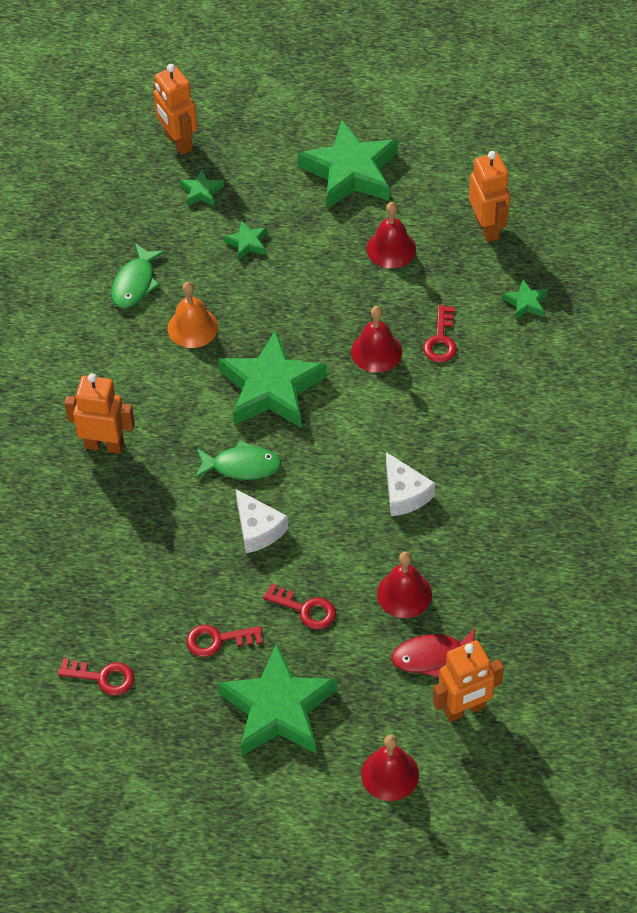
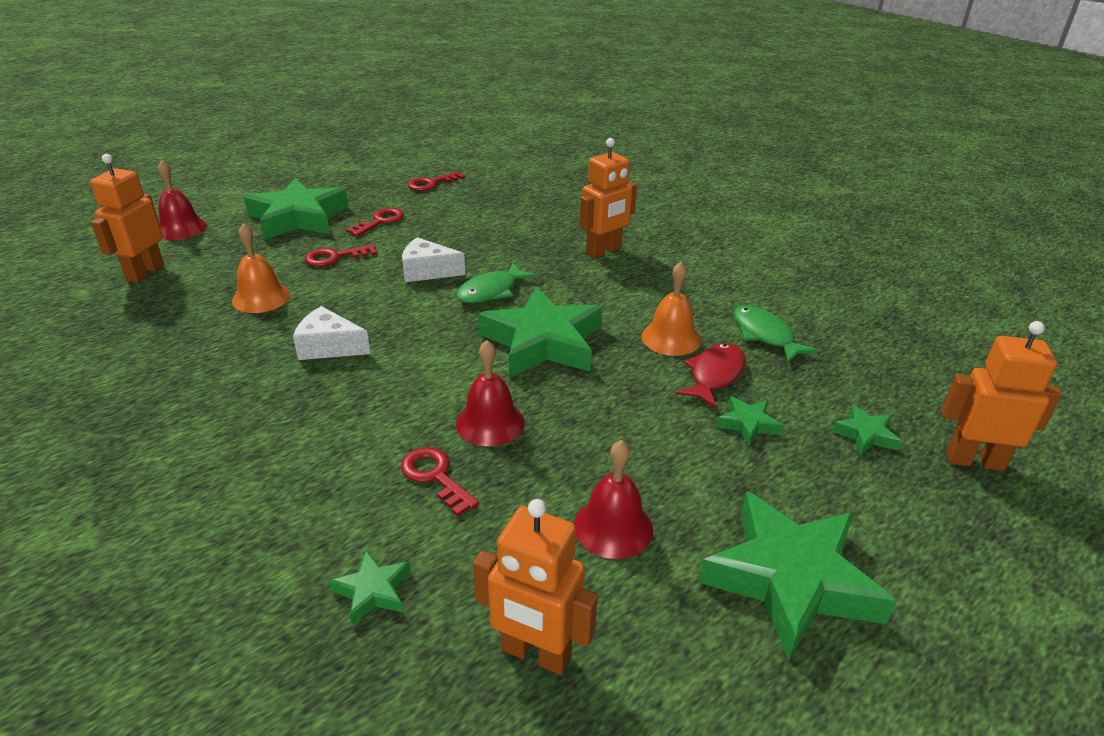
camera: 130 degrees right, 20 degrees down
red bell [377,551,432,618] -> orange bell [232,223,290,313]
red fish [392,628,476,678] -> red fish moved to [675,343,746,408]

